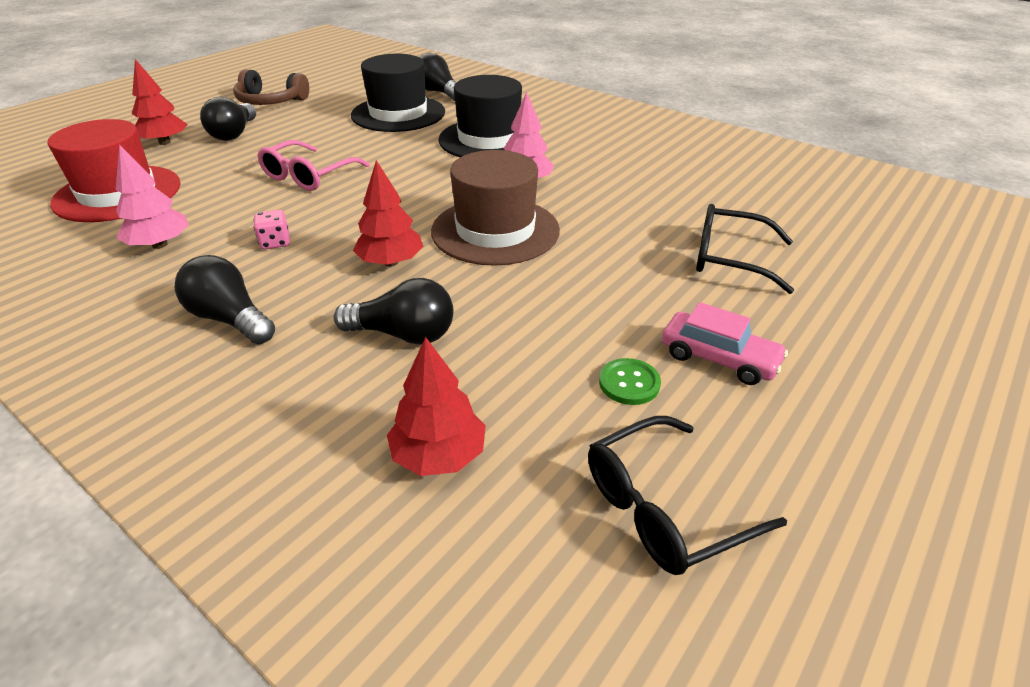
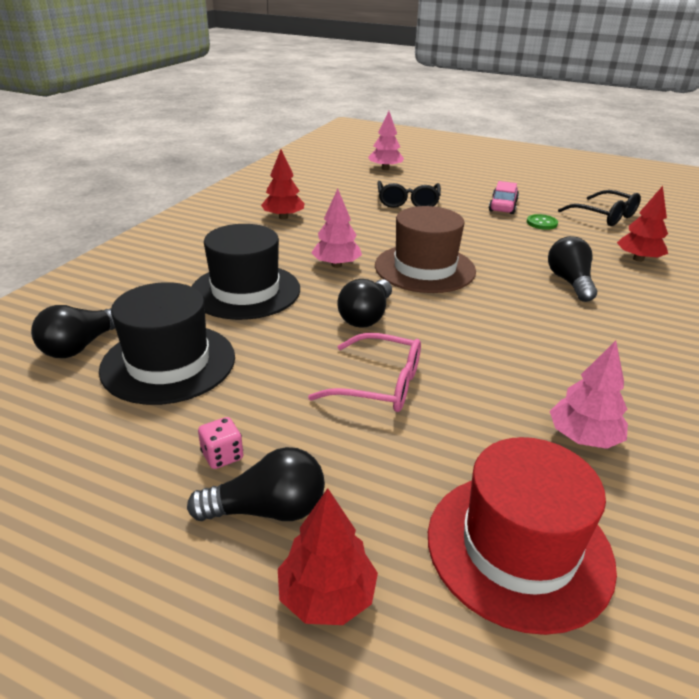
camera: 105 degrees left, 5 degrees down
black light bulb [175,255,275,344] -> black light bulb moved to [337,279,392,328]
brown headphones [233,69,309,105] -> none
pink dice [254,210,290,249] -> pink dice moved to [198,417,243,469]
red tree [353,160,424,267] -> red tree moved to [261,149,304,219]
none -> pink tree [368,111,404,170]

